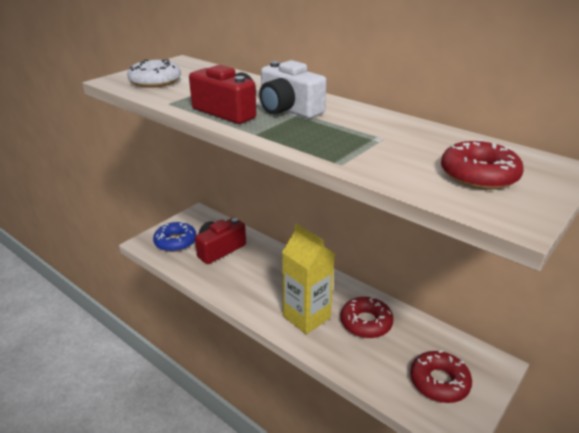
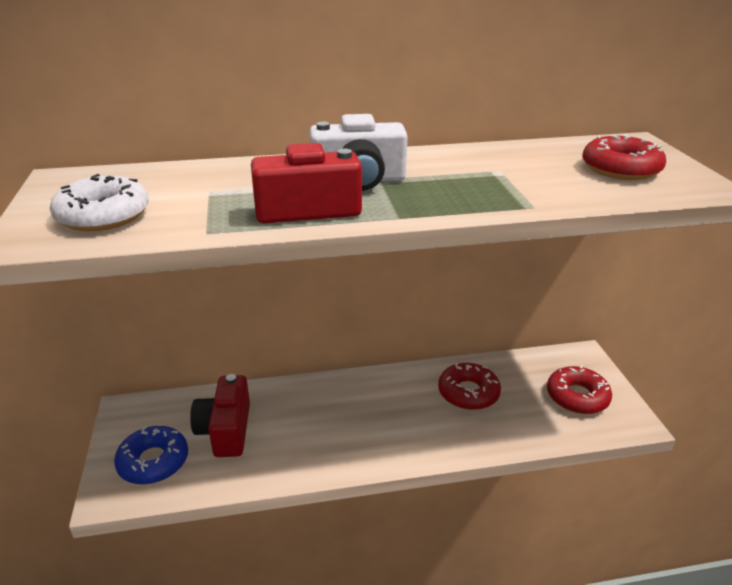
camera: 50 degrees left, 0 degrees up
yellow carton [282,224,335,335] -> none

